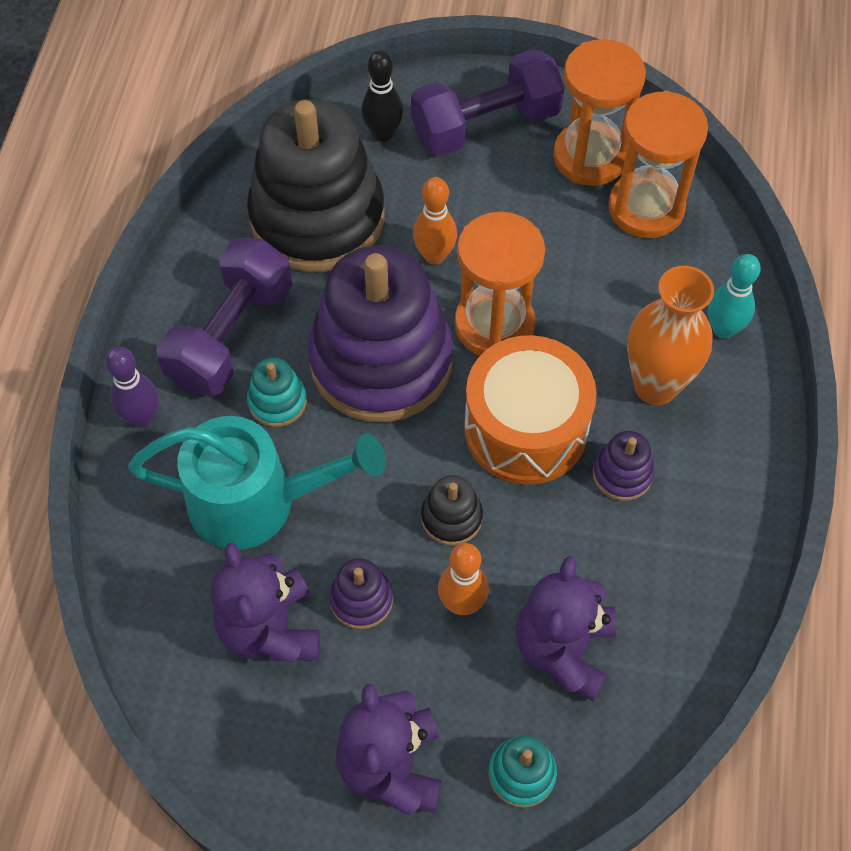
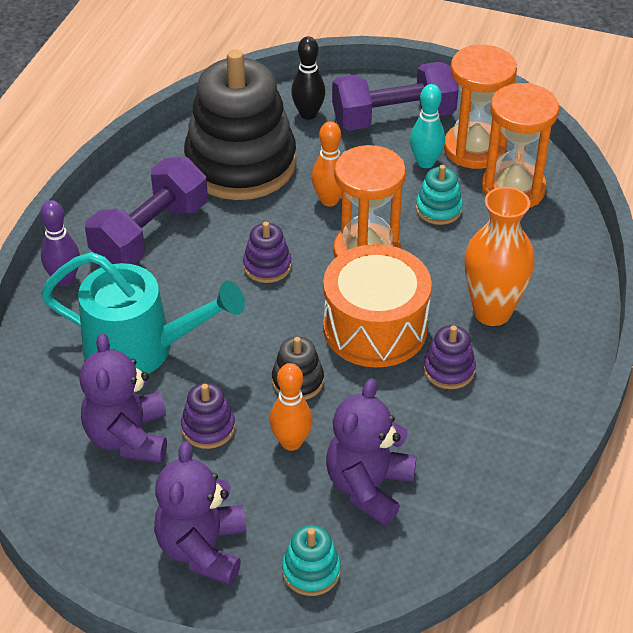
camera: 10 degrees right, 15 degrees down
turquoise stacking toy [247,358,307,427] -> turquoise stacking toy moved to [416,165,463,225]
purple stacking toy [308,245,453,422] -> purple stacking toy [243,222,291,283], size x0.40
turquoise bowling pin [708,254,761,339] -> turquoise bowling pin moved to [410,84,445,168]

